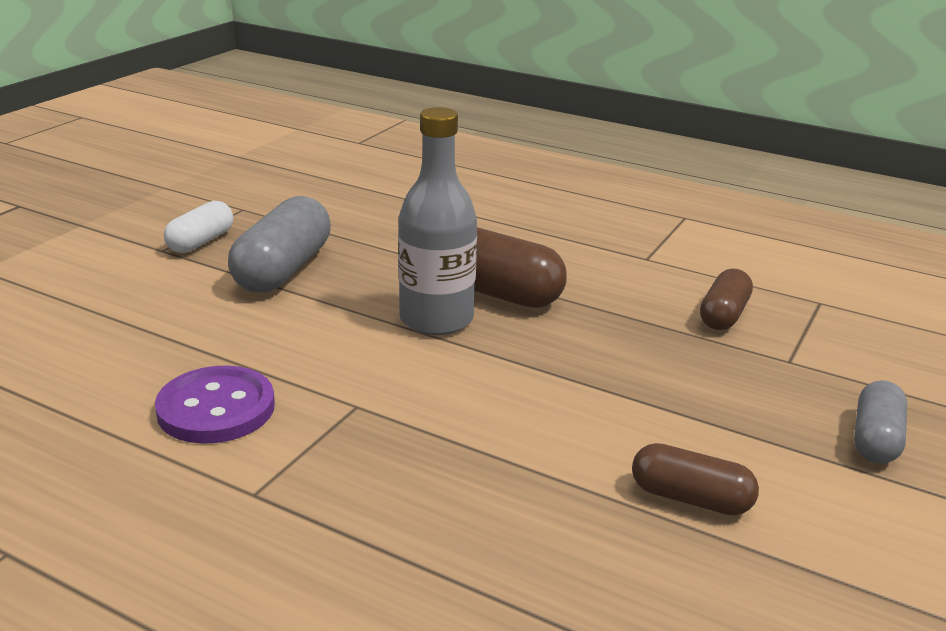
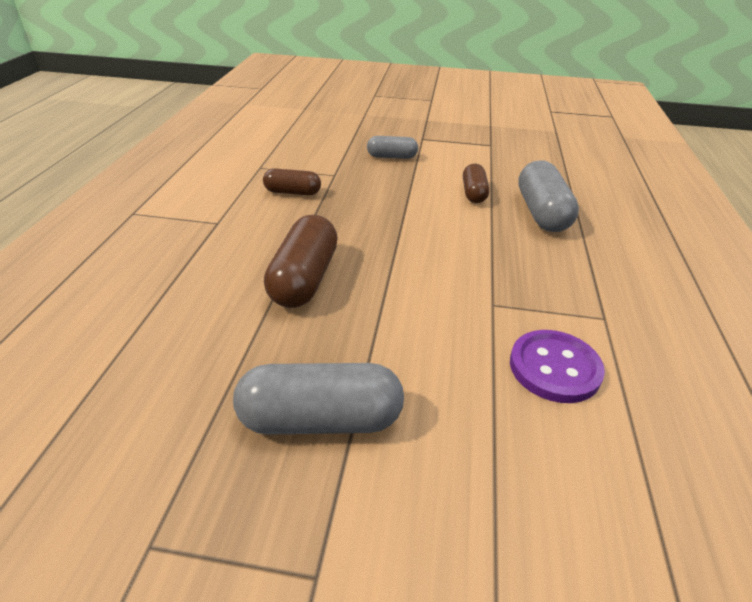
camera: 110 degrees left, 10 degrees up
white capsule [164,201,233,253] -> none
grey bottle [398,107,477,335] -> none
none -> grey capsule [518,160,579,232]

